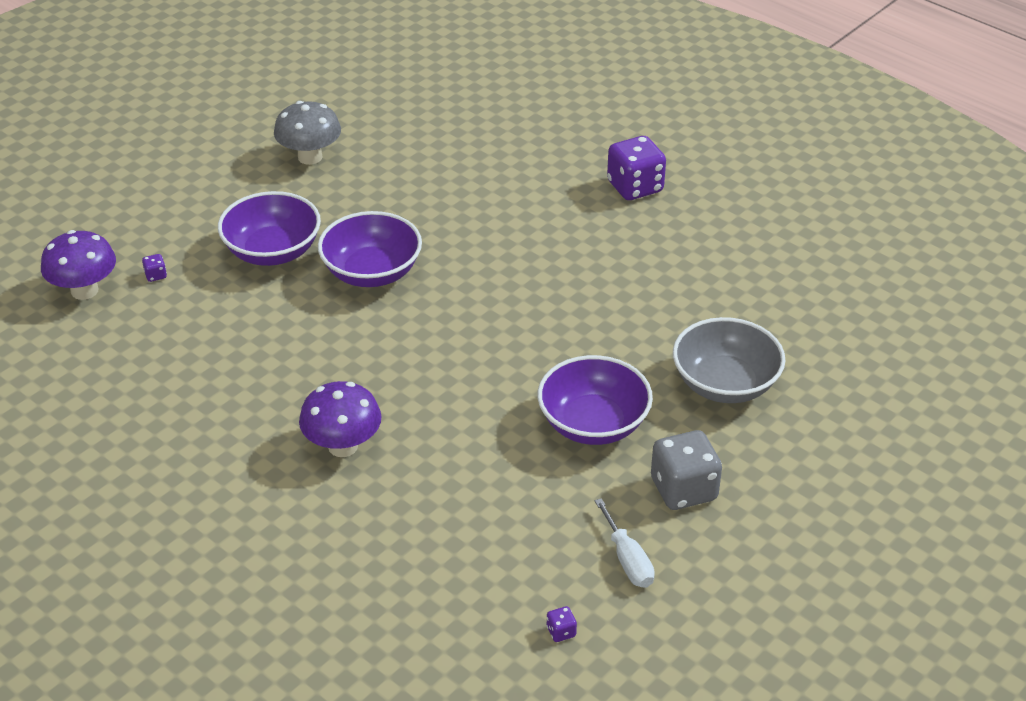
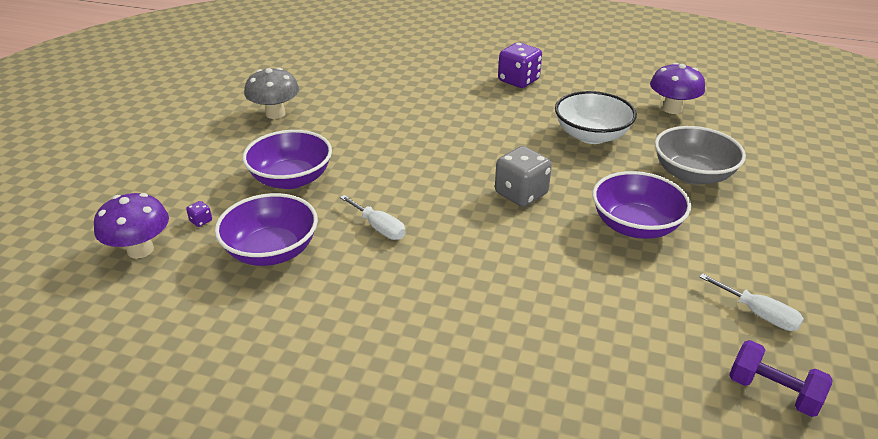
camera: 25 degrees left, 5 degrees down
purple mushroom [299,381,382,457] -> purple mushroom moved to [650,63,705,114]
purple bowl [318,211,422,287] -> purple bowl moved to [215,193,318,266]
purple dice [546,606,577,642] -> purple dumbbell [729,340,833,417]
grey dice [651,430,722,510] -> grey dice moved to [495,146,552,207]
none -> white screwdriver [340,195,406,240]
none -> white bowl [555,91,637,144]

